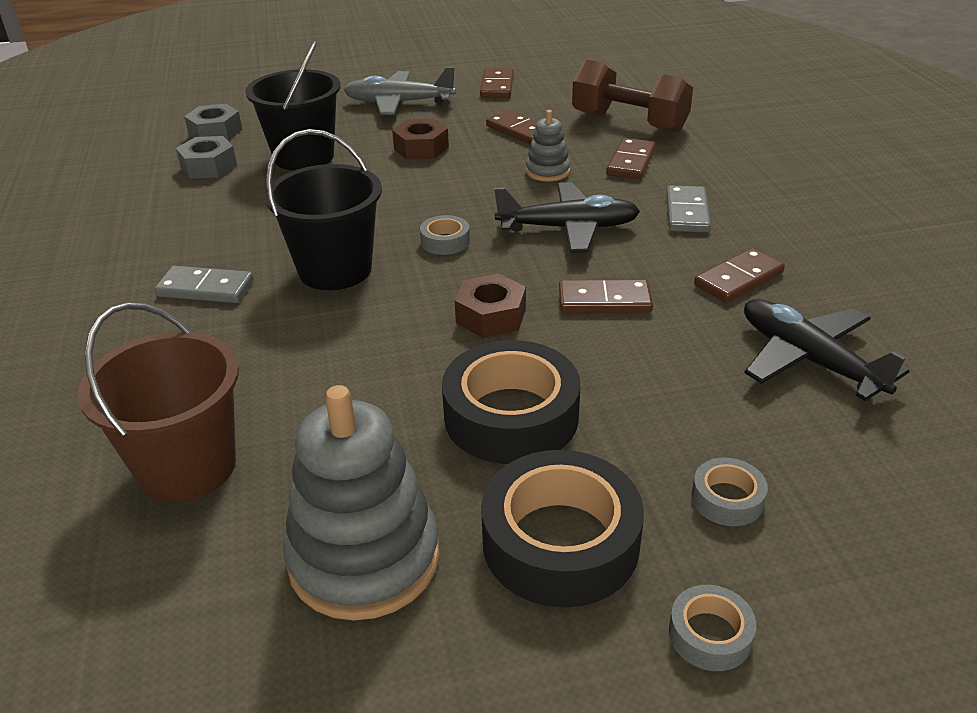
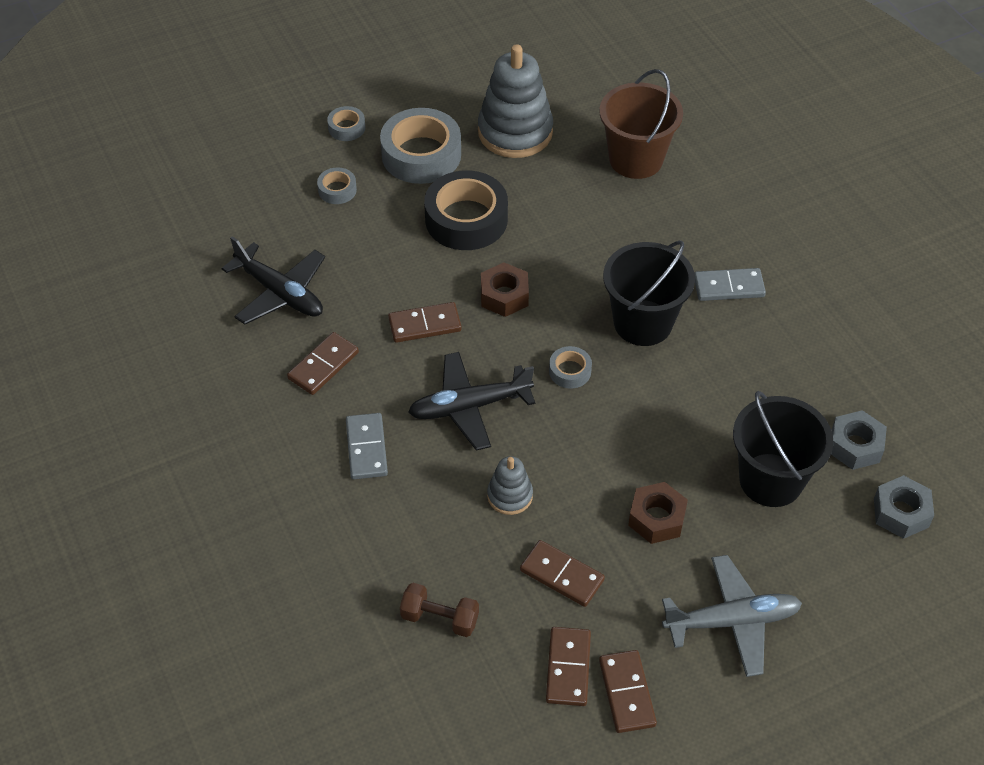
camera: 165 degrees right, 15 degrees up
black tape [481,450,644,608] -> grey tape [380,108,461,184]
brown dumbbell [572,60,693,133] -> brown dumbbell [400,583,479,637], size x0.56
brown domino [606,138,656,179] -> brown domino moved to [546,627,591,706]

